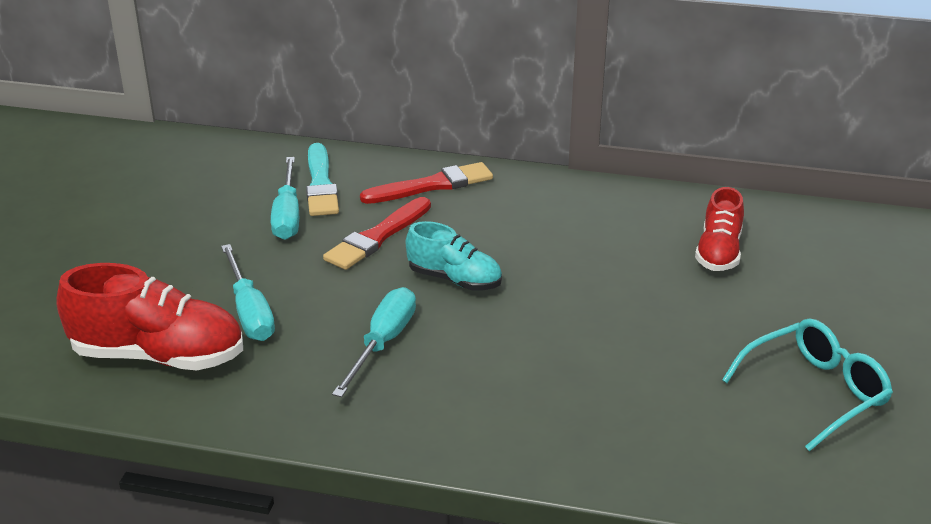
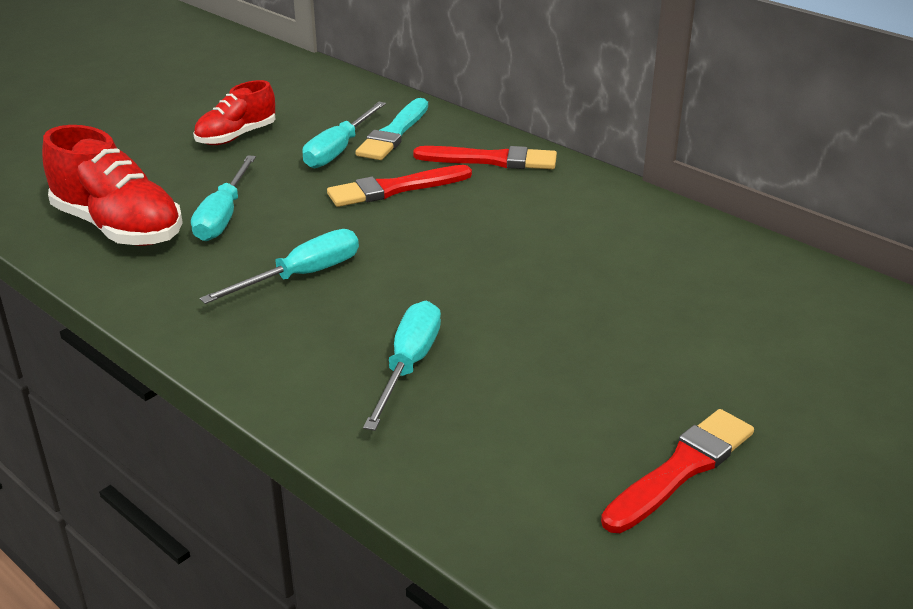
camera: 30 degrees right, 0 degrees up
turquoise shoe [406,221,502,291] -> none
red shoe [695,187,744,271] -> red shoe moved to [193,80,275,145]
turquoise glasses [722,319,893,451] -> red brush [601,409,754,533]
none -> turquoise screwdriver [363,301,441,431]

